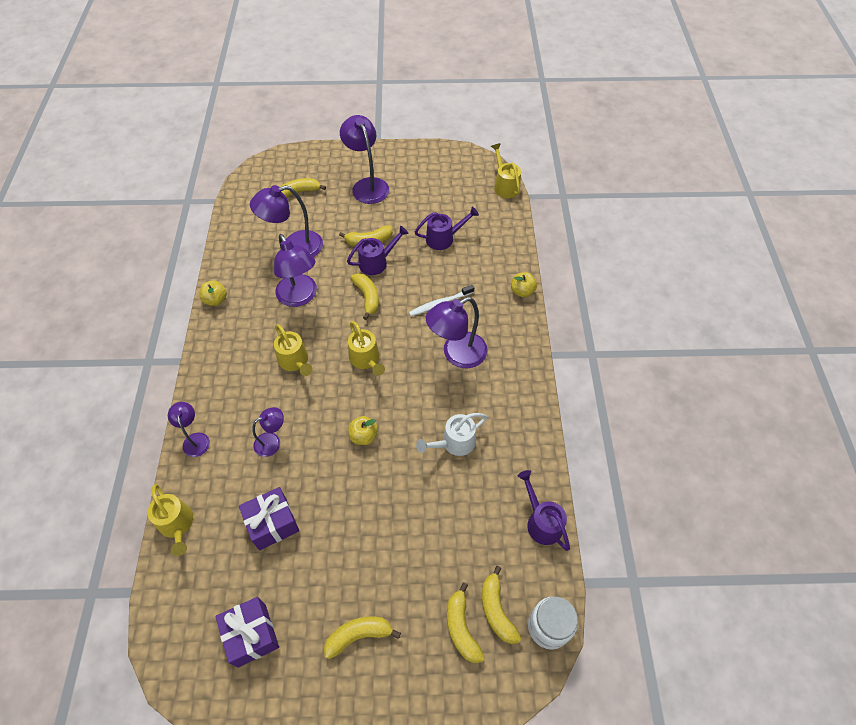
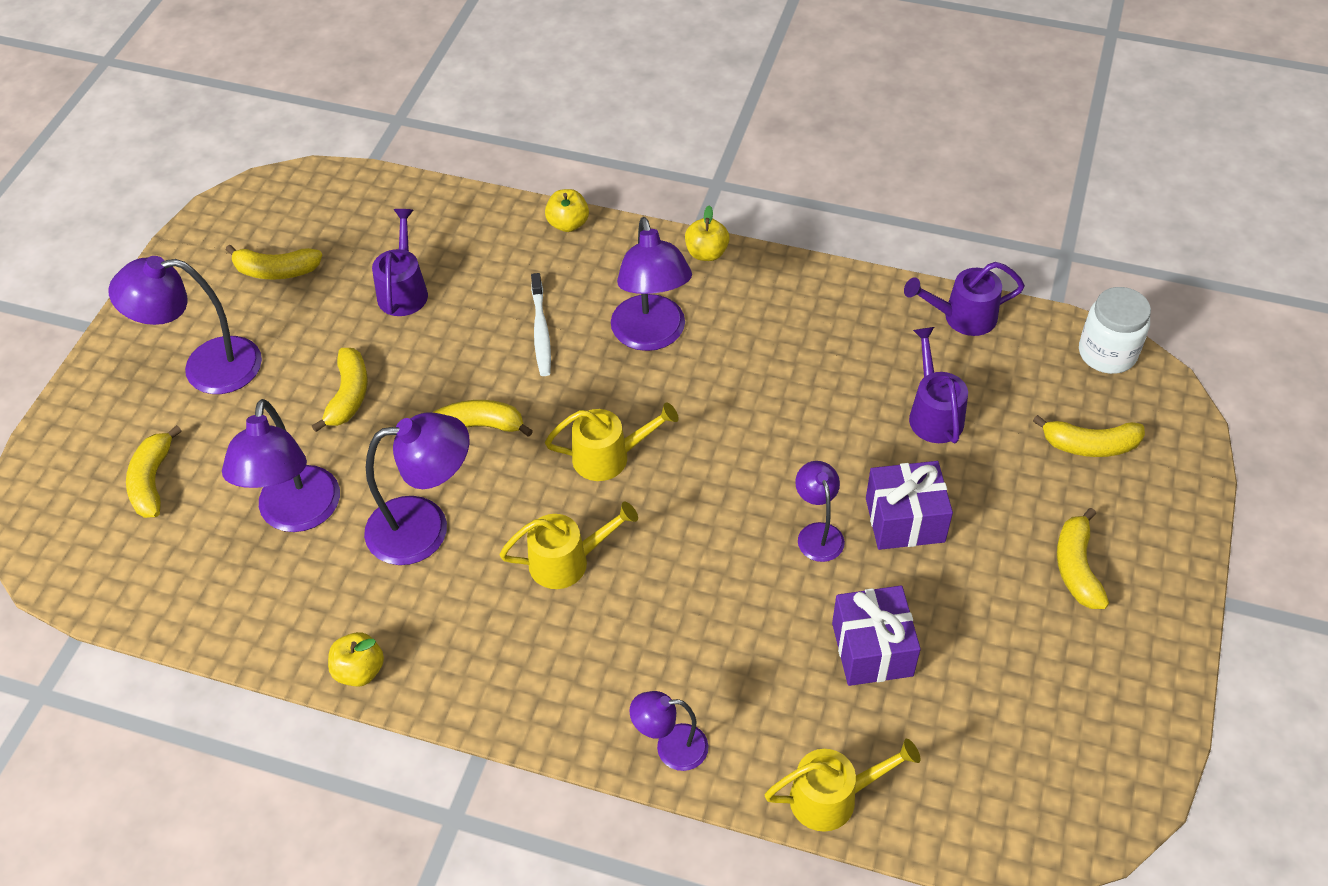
camera: 70 degrees left, 5 degrees down
purple gift [215,597,279,668] -> purple gift moved to [866,461,953,550]
purple lamp [252,407,284,457] -> purple lamp moved to [795,461,845,562]
purple watering can [347,226,409,275] -> purple watering can moved to [909,327,968,443]
yellow apple [348,416,378,445] -> yellow apple moved to [685,205,730,261]
white watering can [416,413,487,456] -> none
yellow banana [482,566,521,644] -> yellow banana moved to [226,245,322,280]
yellow watering can [491,143,521,198] -> none

